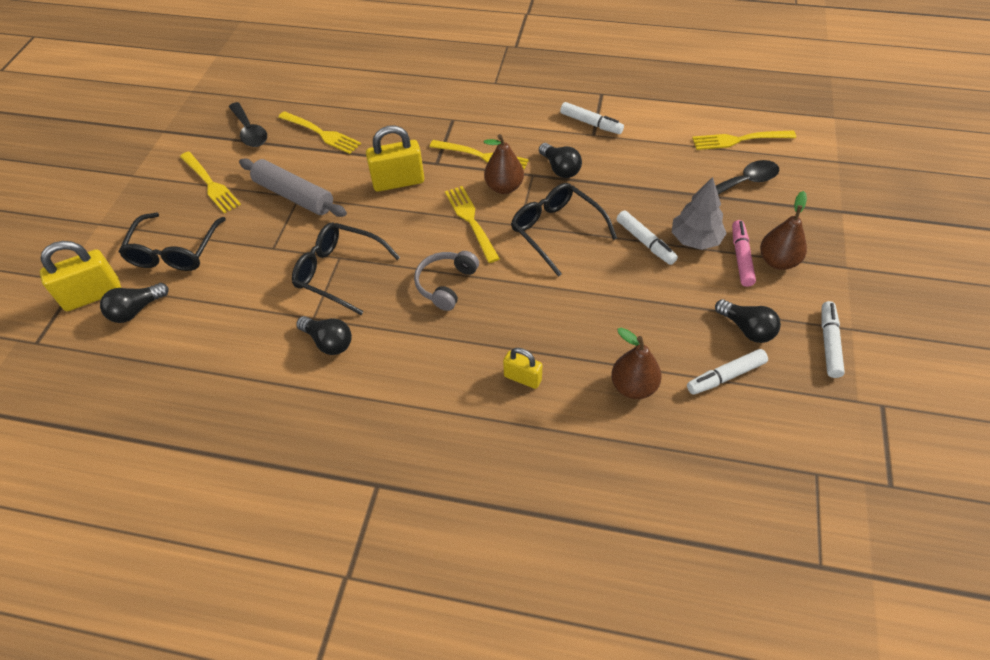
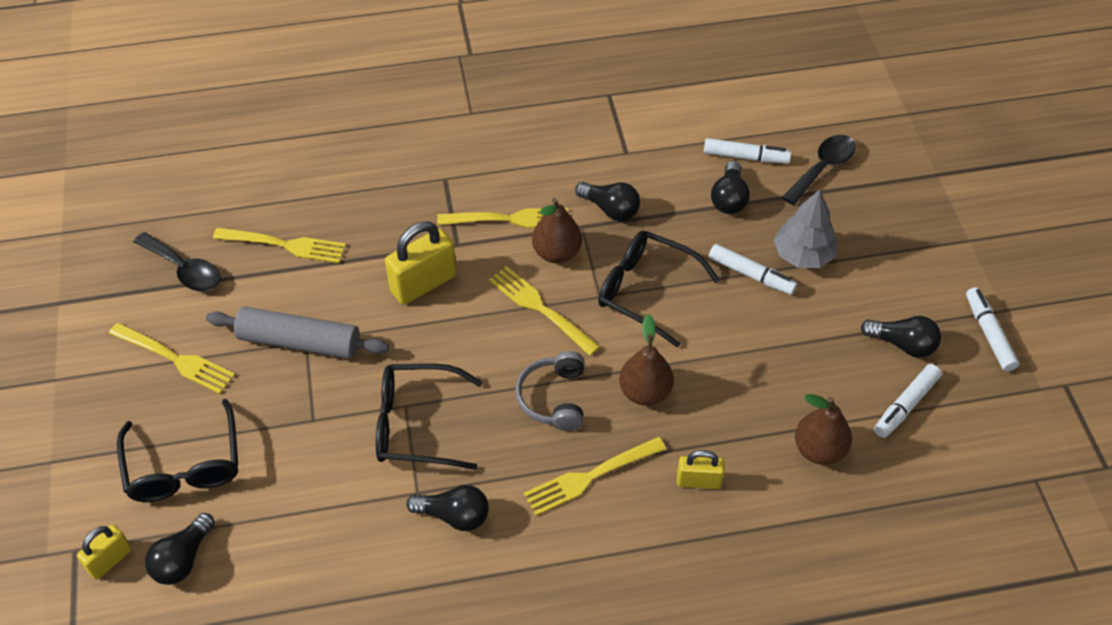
camera: 25 degrees left, 0 degrees up
yellow padlock [40,241,121,311] -> yellow padlock [77,525,132,580], size x0.59
white marker [560,102,624,134] -> white marker moved to [704,138,791,164]
yellow fork [692,130,796,150] -> yellow fork moved to [524,437,666,516]
pink marker [732,220,756,287] -> none
brown pear [760,191,807,270] -> brown pear moved to [619,314,674,406]
none -> black light bulb [711,161,750,214]

